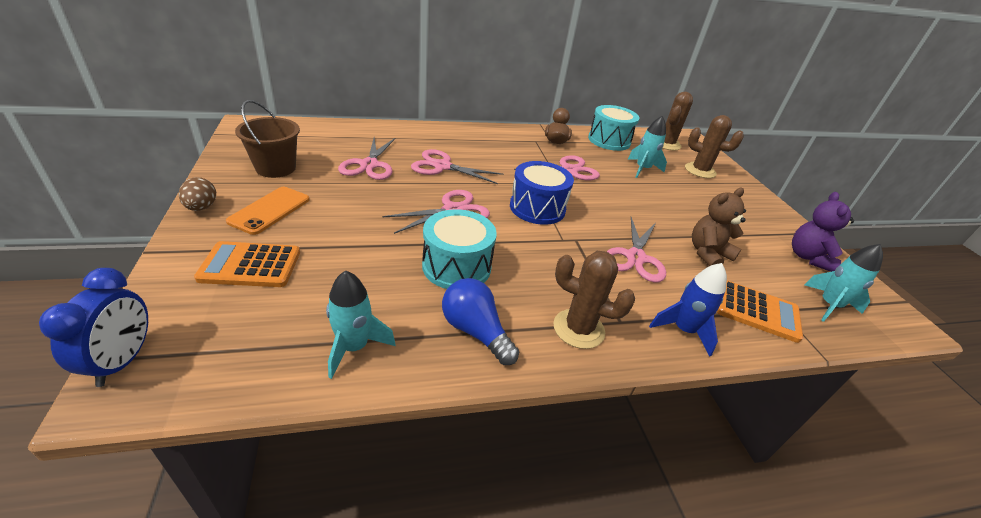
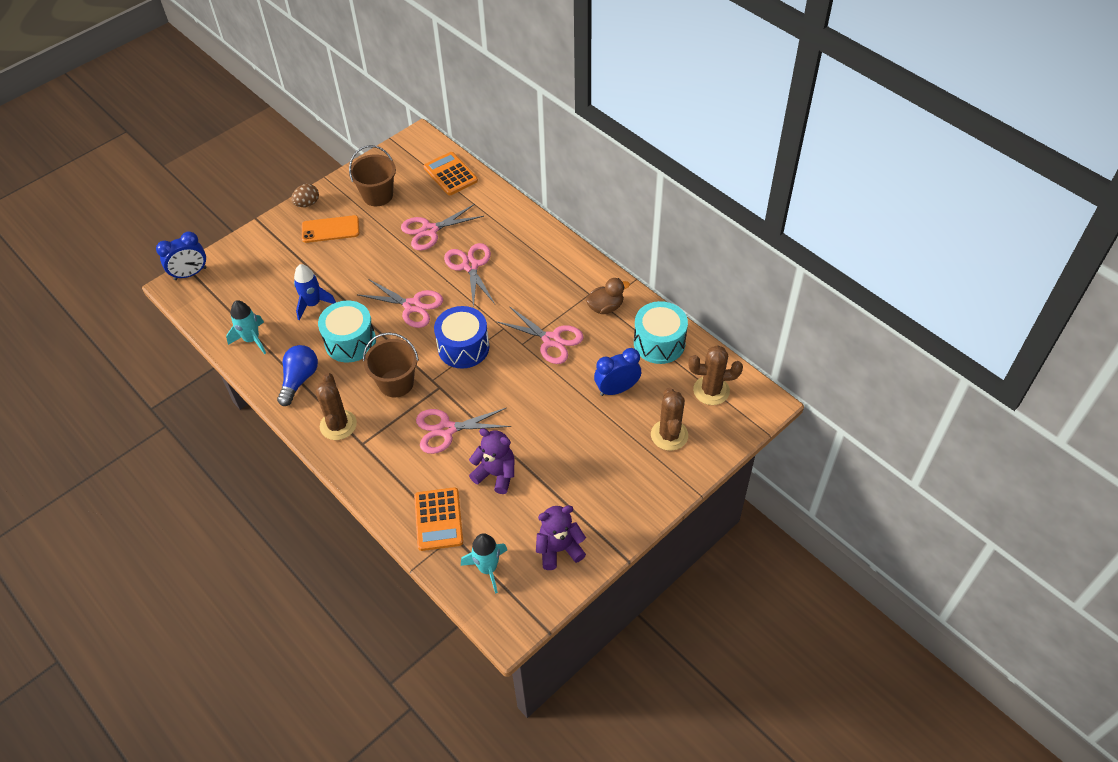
camera: 65 degrees right, 15 degrees up
orange calculator [194,241,300,287] -> orange calculator moved to [424,152,478,195]
turquoise rocket [628,116,667,178] -> blue clock [594,348,641,396]
blue rocket [649,263,727,357] -> blue rocket moved to [294,264,336,320]
brown teddy bear [692,188,746,266] -> purple teddy bear [469,428,514,494]
none -> brown bucket [363,332,419,398]

